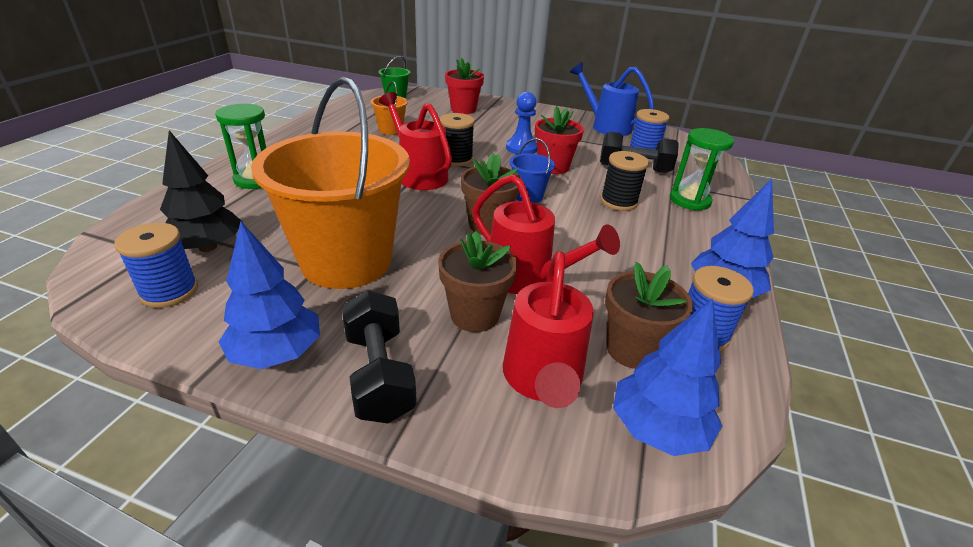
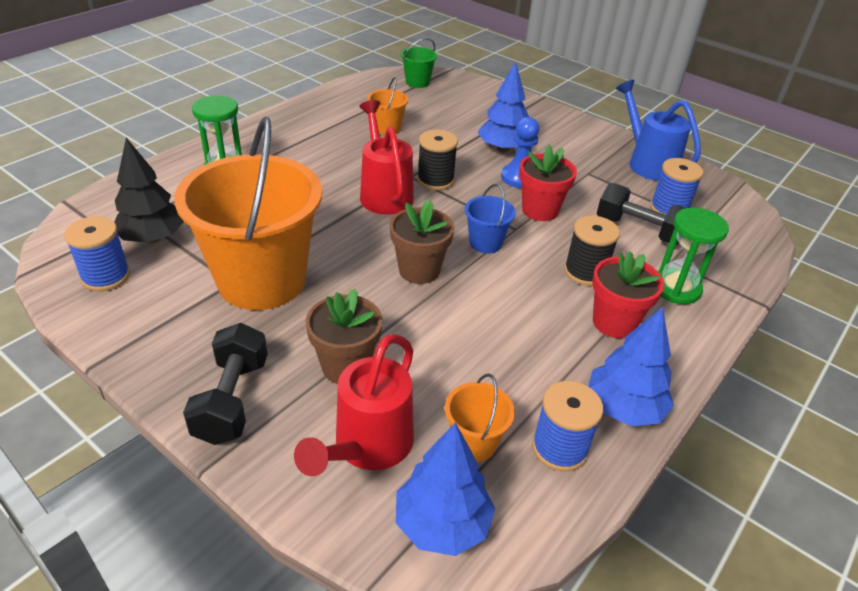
camera: 20 degrees right, 5 degrees up
blue tree [219,221,320,369] -> blue tree moved to [478,61,529,152]
red flower pot [445,58,484,114] -> red flower pot moved to [592,251,664,338]
red watering can [473,174,620,294] -> none
brown flower pot [605,262,693,369] -> orange bucket [445,373,515,462]

